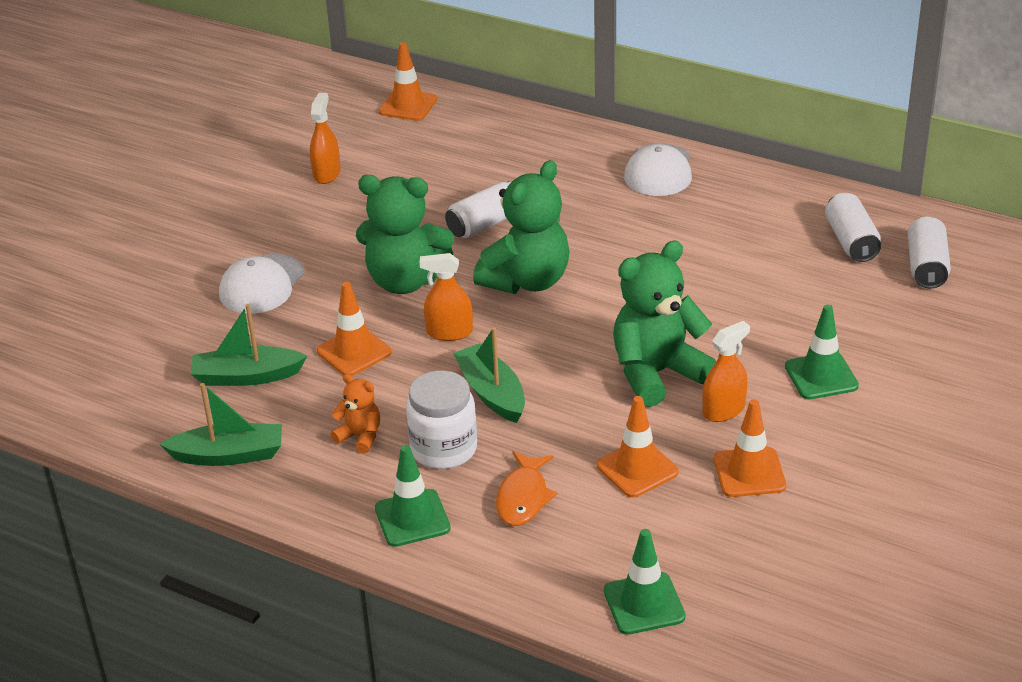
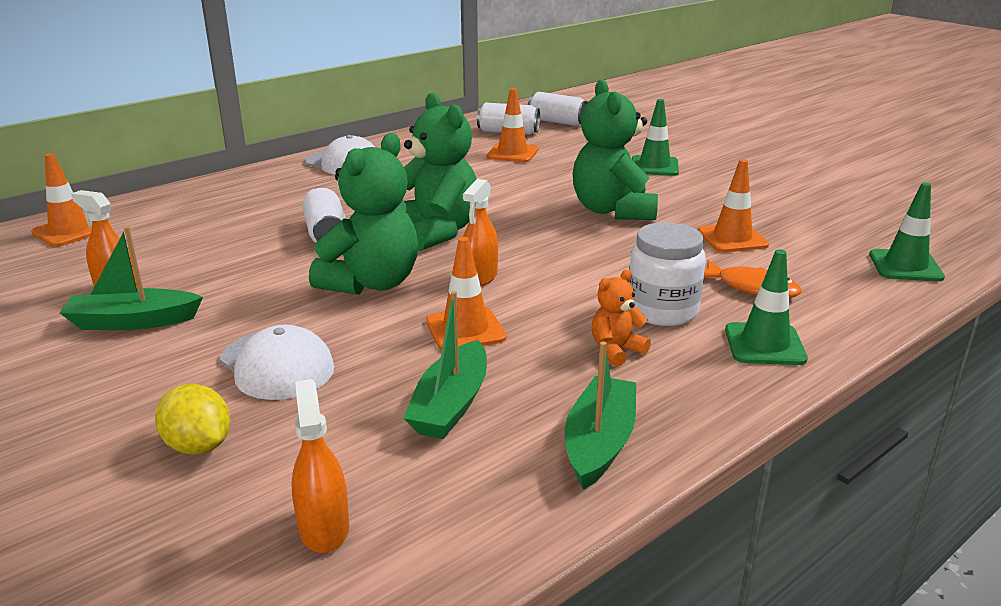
camera: 70 degrees left, 10 degrees down
green boat [453,327,525,423] -> green boat moved to [60,226,203,330]
orange spray bottle [702,321,750,422] -> orange spray bottle moved to [292,379,349,553]
orange traffic cone [714,399,786,497] -> orange traffic cone moved to [487,88,539,162]
none -> yellow lemon [155,384,231,455]

